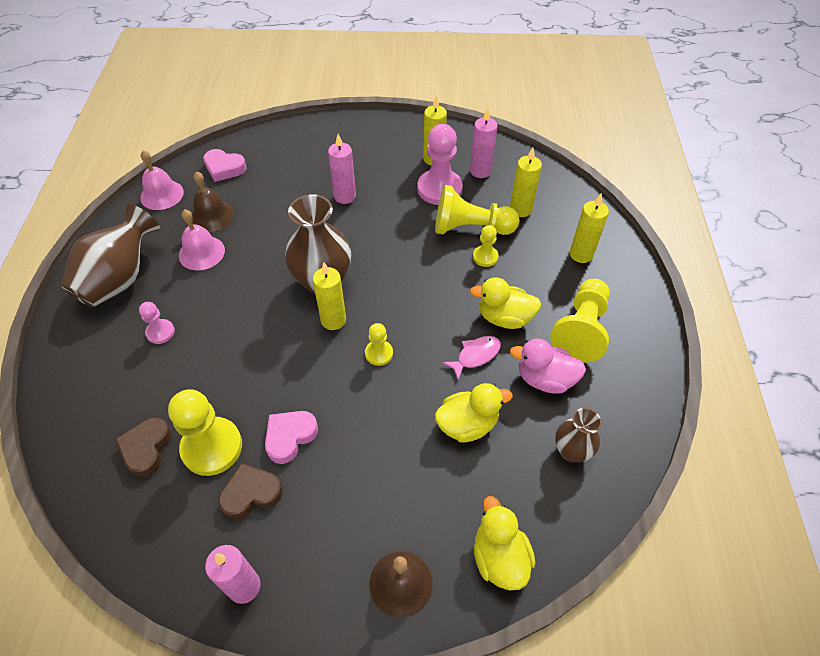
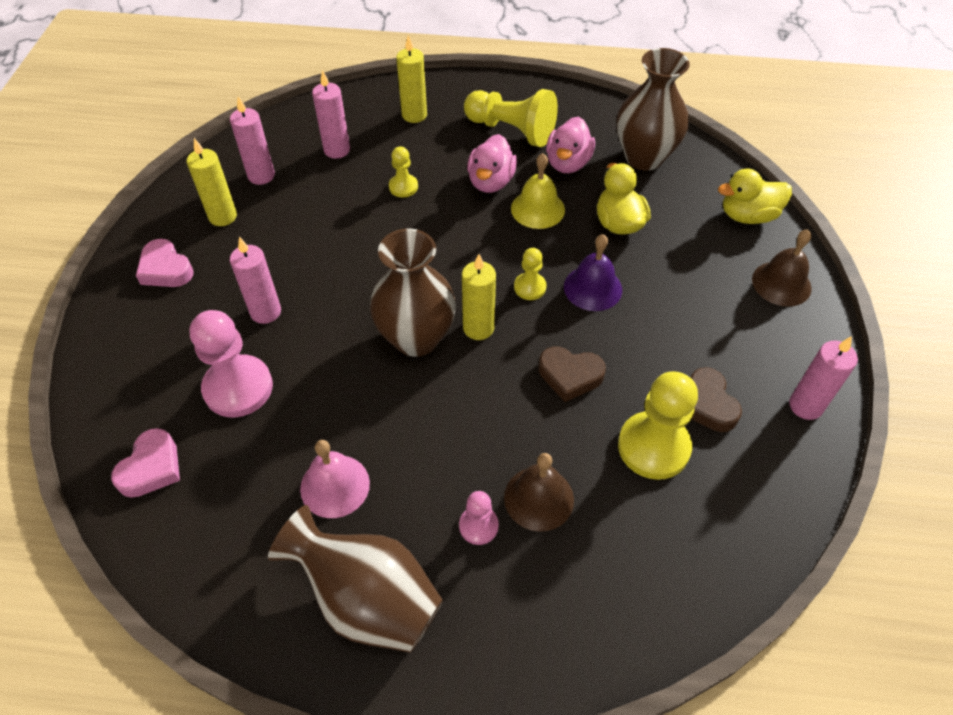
camera: 85 degrees left, 0 degrees up
brown heart [115,417,172,477] -> brown heart moved to [539,346,606,402]
pink bell [140,150,184,210] -> none
brown bell [192,171,234,232] -> brown bell moved to [504,453,574,532]
pink heart [265,411,318,464] -> pink heart moved to [136,239,194,287]
pink pawn [417,124,463,205] -> pink pawn moved to [190,310,273,417]
yellow pawn [435,185,519,235] -> none
pink fish [442,336,501,380] -> yellow bell [511,153,565,229]
yellow duck [470,277,541,329] -> pink duck [467,134,517,193]
yellow candle [510,148,542,217] -> pink candle [312,70,350,159]
brown vase [555,408,602,462] -> brown vase [616,48,690,170], size x1.76
none -> purple bell [564,234,622,311]

